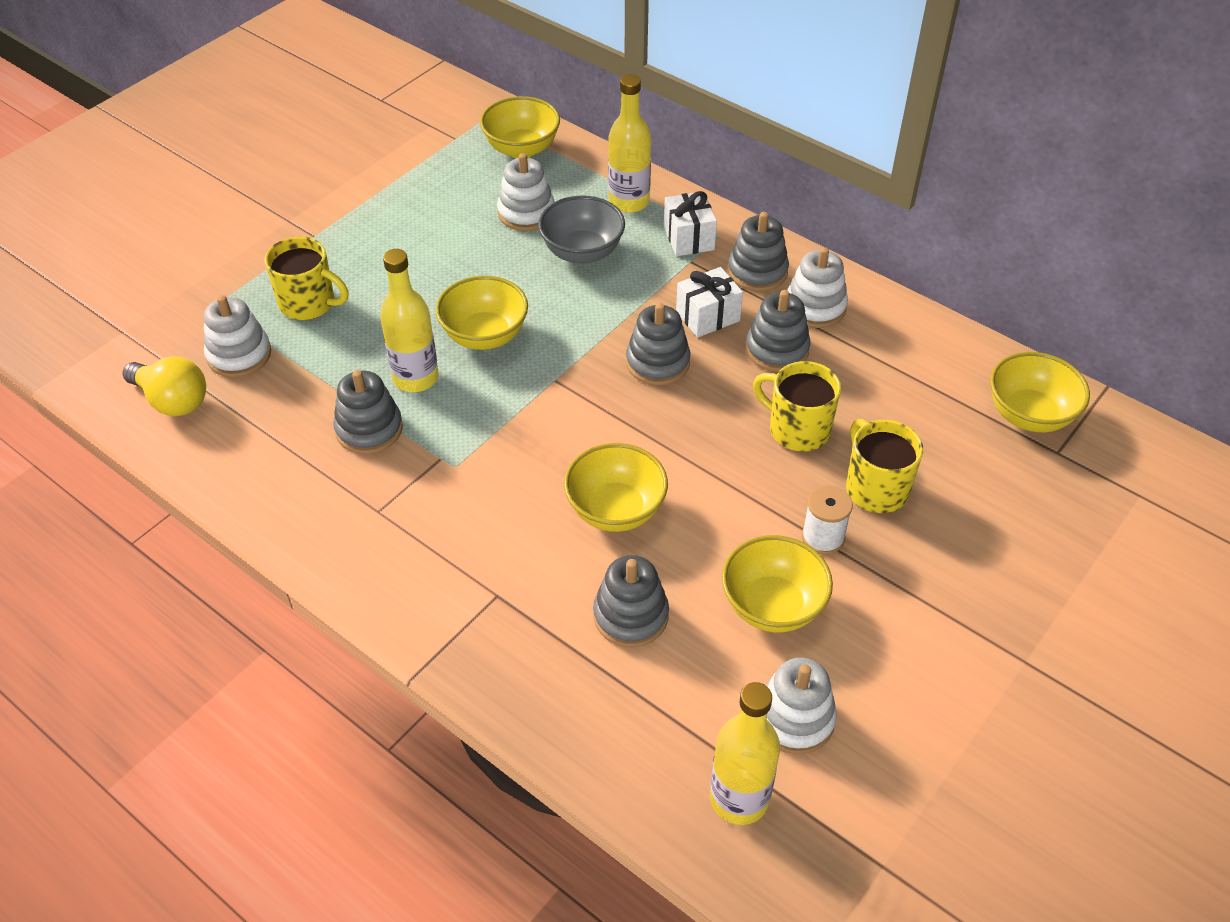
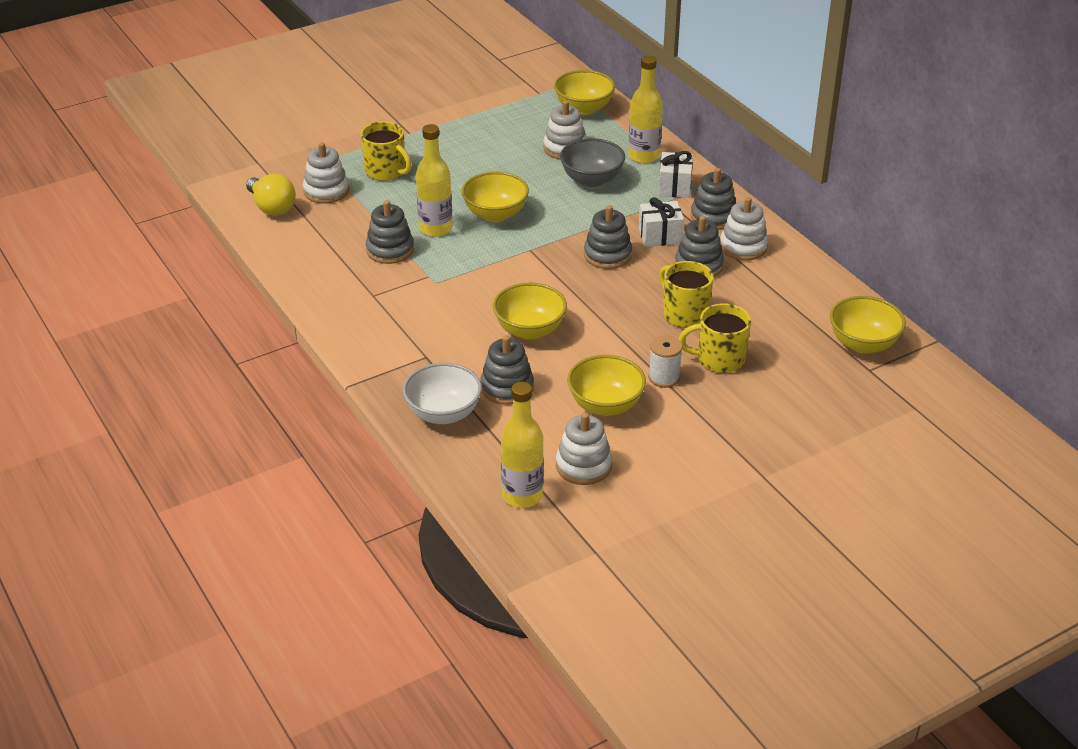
camera: 20 degrees right, 10 degrees down
yellow mug [846,419,923,513] -> yellow mug turned 90 degrees counterclockwise [679,303,751,373]
none -> white bowl [403,363,482,424]

